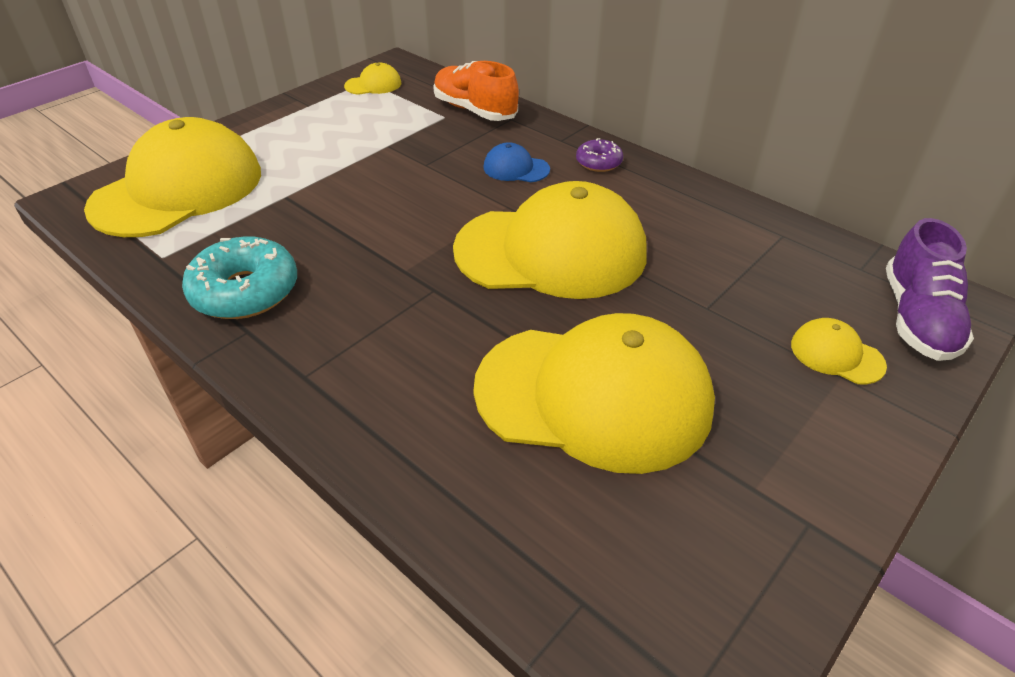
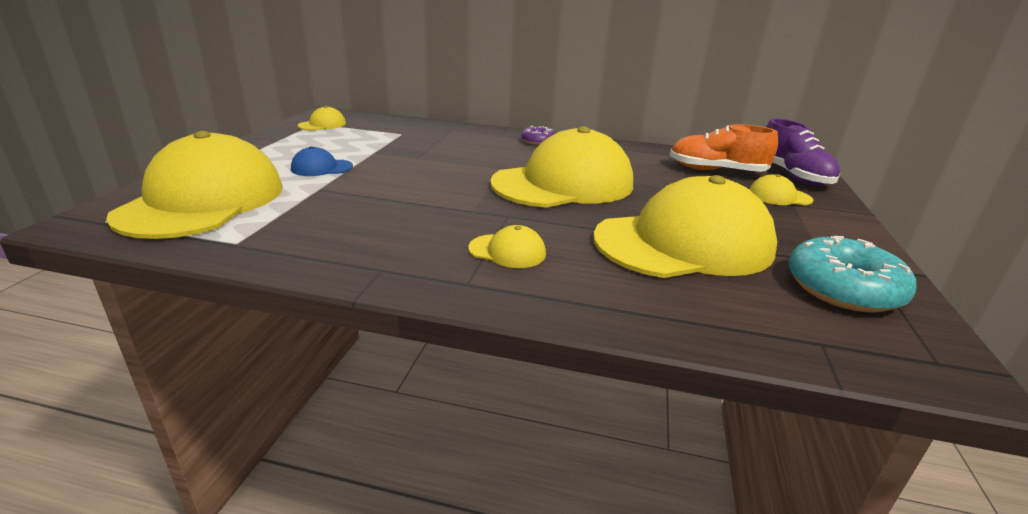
camera: 30 degrees left, 15 degrees down
turquoise donut [182,237,297,319] -> turquoise donut moved to [788,236,917,312]
orange shoe [433,61,519,121] -> orange shoe moved to [670,124,778,172]
blue cap [484,142,550,182] -> blue cap moved to [291,146,353,176]
none -> yellow cap [468,225,546,268]

